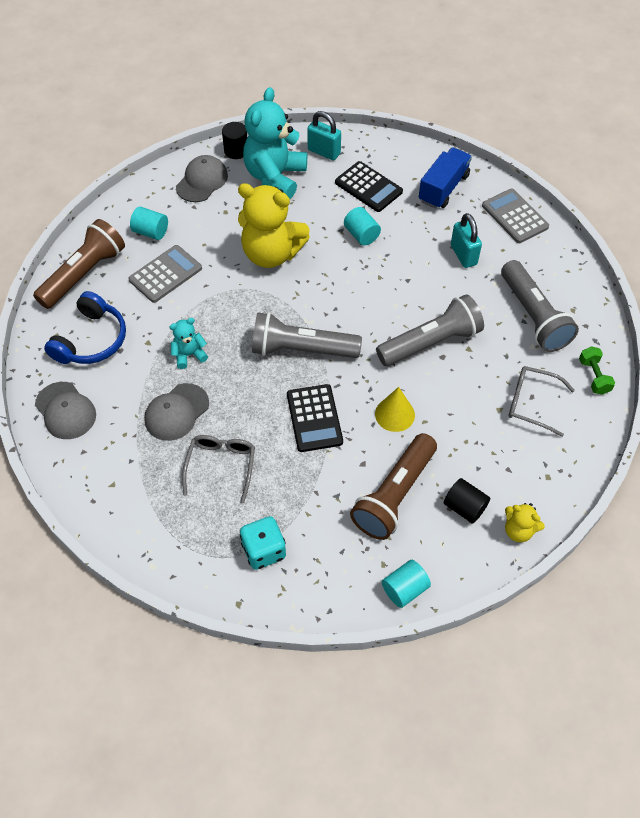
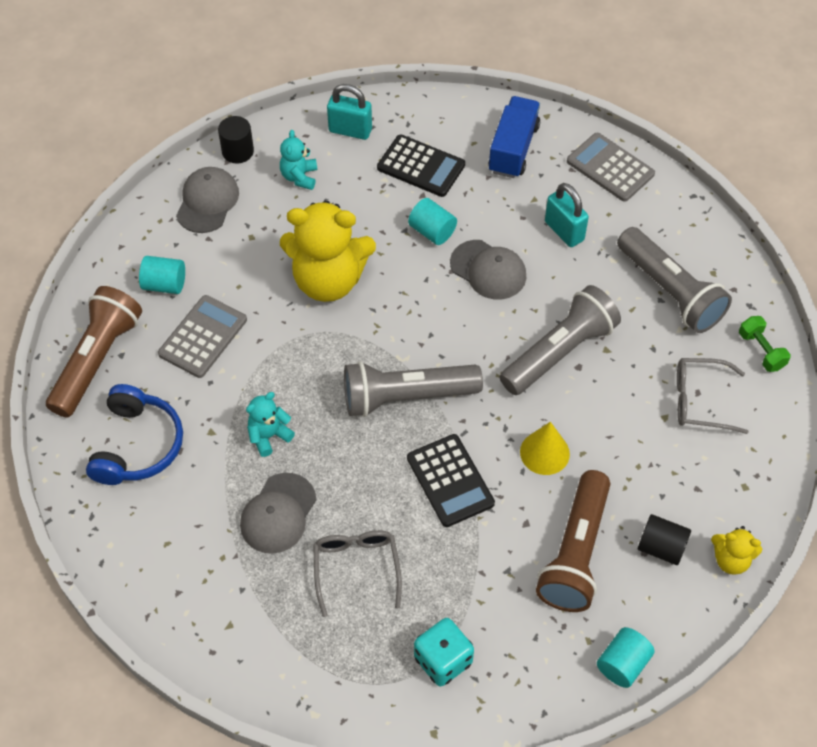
camera: 15 degrees left, 0 degrees up
grey cap [35,382,96,439] -> grey cap moved to [450,240,526,300]
turquoise teddy bear [243,87,307,199] -> turquoise teddy bear [280,130,317,190], size x0.47

